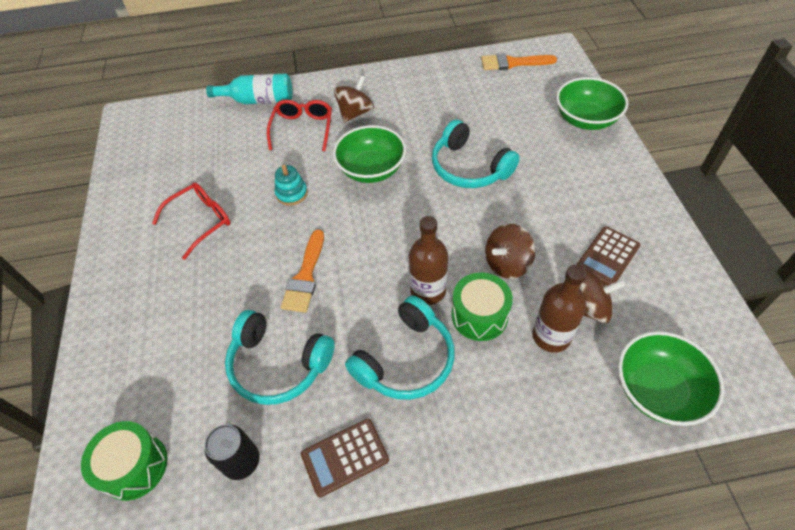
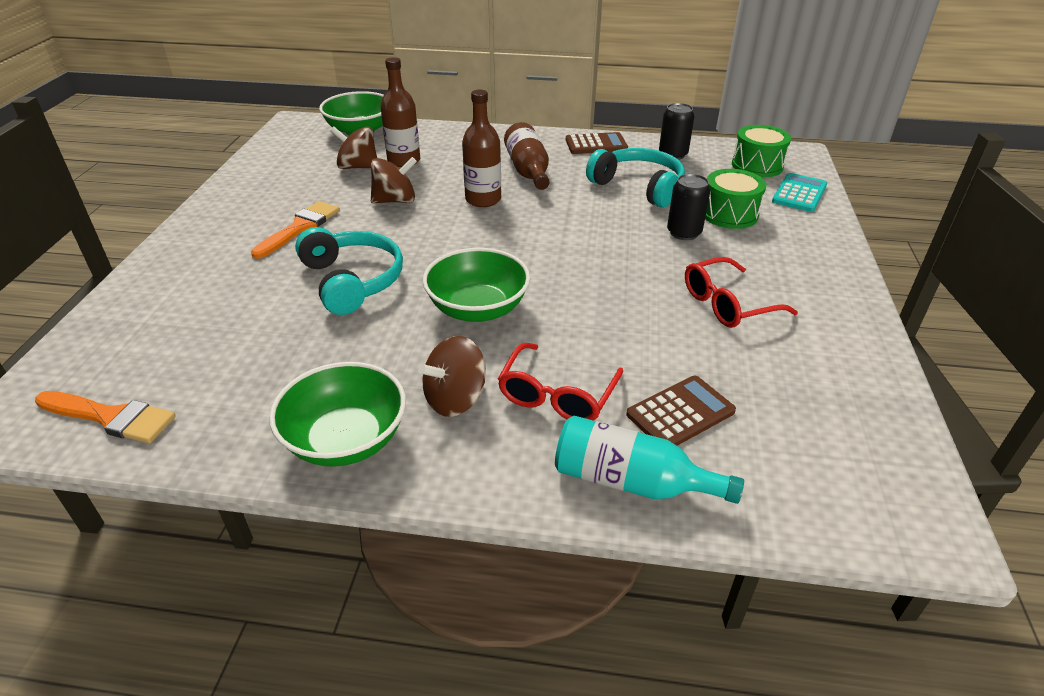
camera: 165 degrees left, 15 degrees down
turquoise stacking toy [275,165,308,206] -> none
orange brush [281,230,324,313] -> orange brush moved to [251,201,340,259]
turquoise headphones [345,295,455,400] -> brown bottle [504,122,550,190]
green drum [452,272,513,341] -> green drum moved to [705,169,766,229]
green bowl [556,77,628,130] -> green bowl moved to [269,362,406,467]
brown calculator [577,226,640,286] -> brown calculator moved to [626,376,736,446]
none -> black can [667,174,710,240]
none -> turquoise calculator [772,173,827,212]

